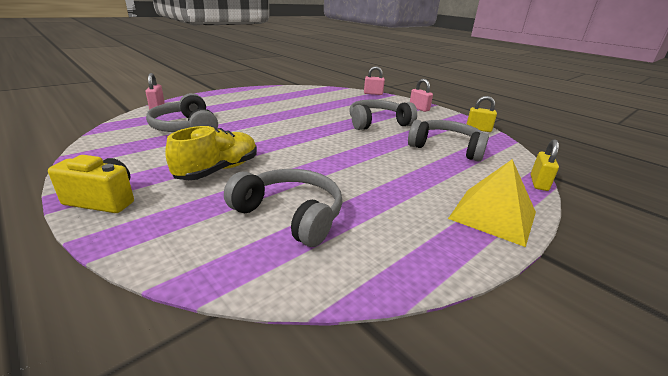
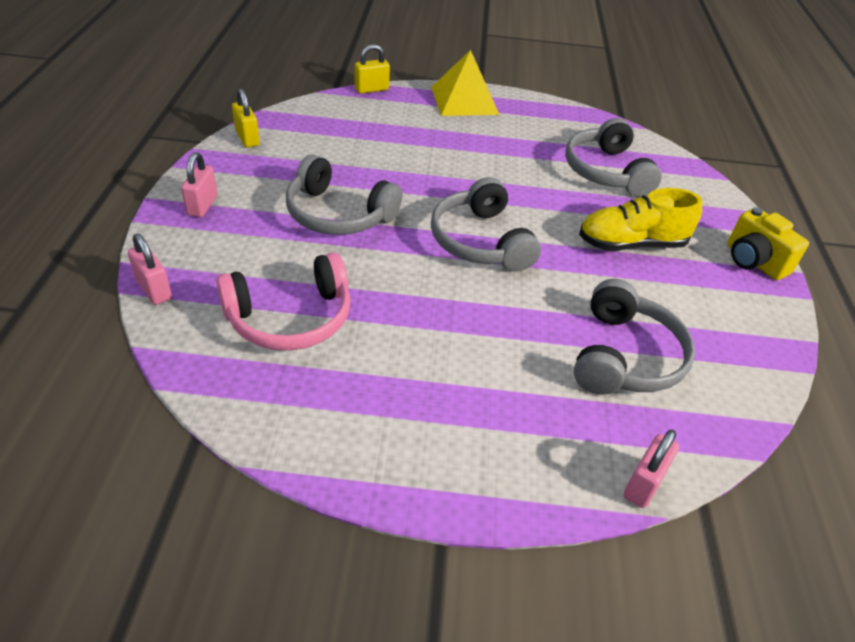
camera: 135 degrees left, 15 degrees up
grey headphones [408,120,489,162] -> grey headphones moved to [431,177,541,271]
none -> pink headphones [216,253,351,351]

